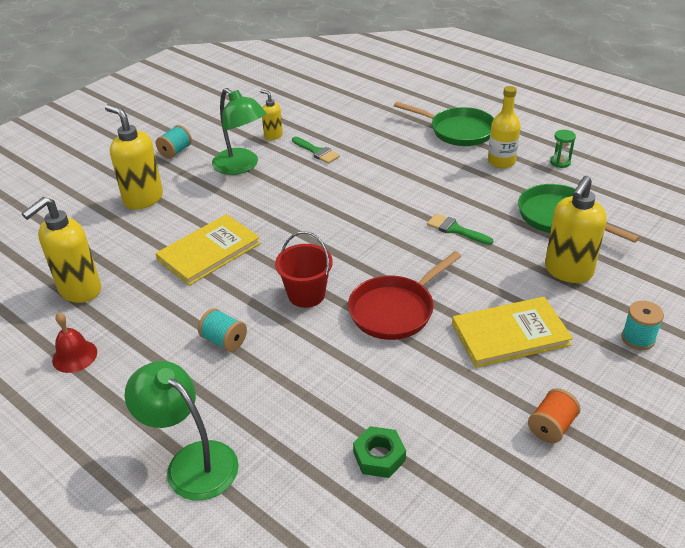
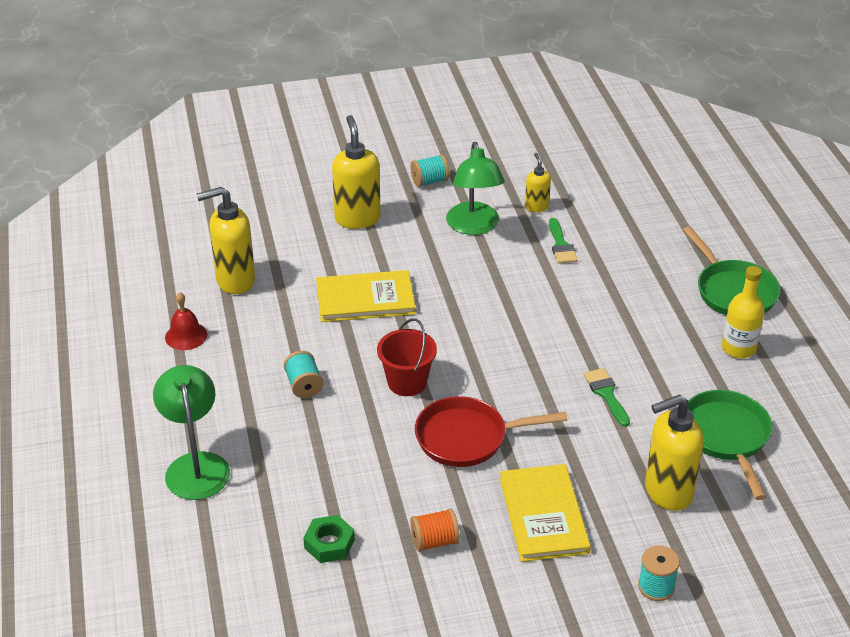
camera: 35 degrees right, 0 degrees up
yellow book [452,297,573,368] -> yellow book turned 60 degrees clockwise [500,464,591,562]
orange spool [528,388,581,444] -> orange spool moved to [410,509,460,552]
green hourglass [550,130,576,168] -> none

